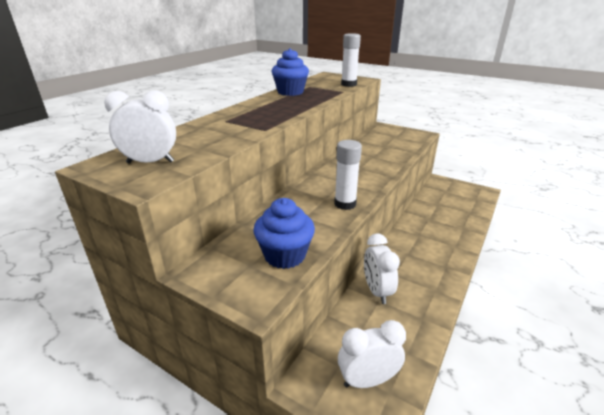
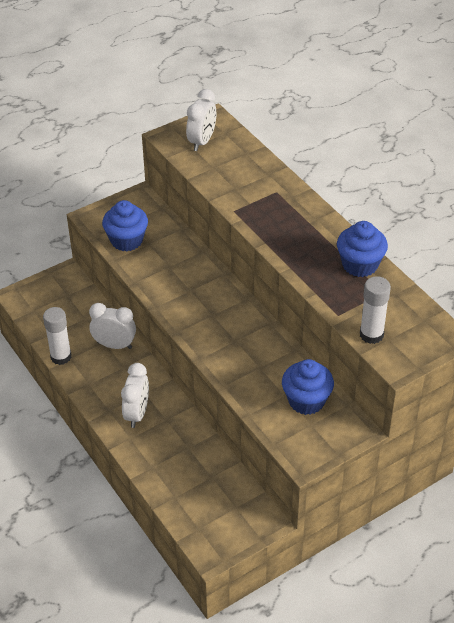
camera: 115 degrees right, 15 degrees up
white glue stick [334,140,362,210] -> white glue stick moved to [43,307,72,365]
white clock [338,320,406,388] -> white clock moved to [121,363,149,428]
none -> blue cupcake [282,359,334,415]

